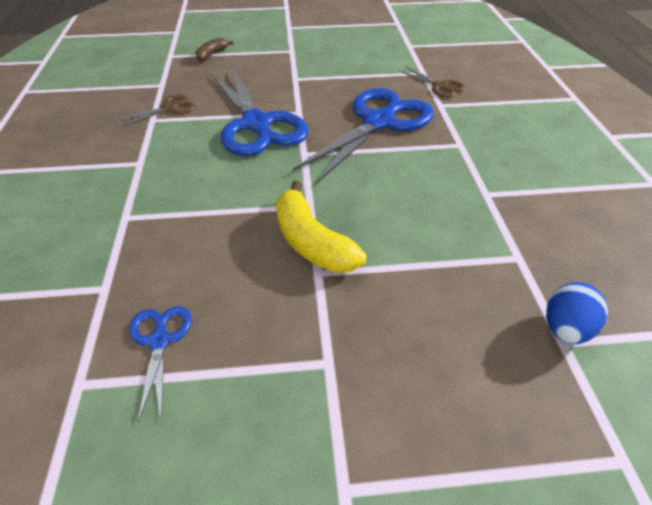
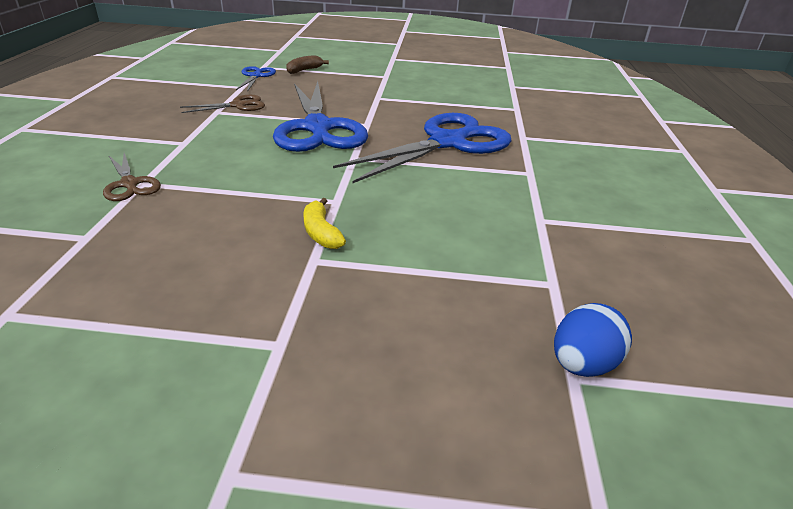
camera: 10 degrees right, 10 degrees down
blue scissors [129,306,191,423] -> blue scissors moved to [236,66,276,92]
yellow banana [276,181,367,273] -> yellow banana [303,198,346,249], size x0.55
brown scissors [399,67,465,98] -> brown scissors moved to [103,153,161,201]

